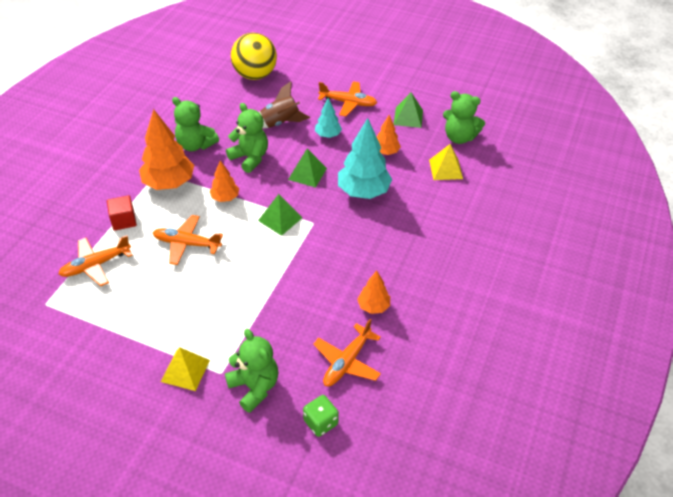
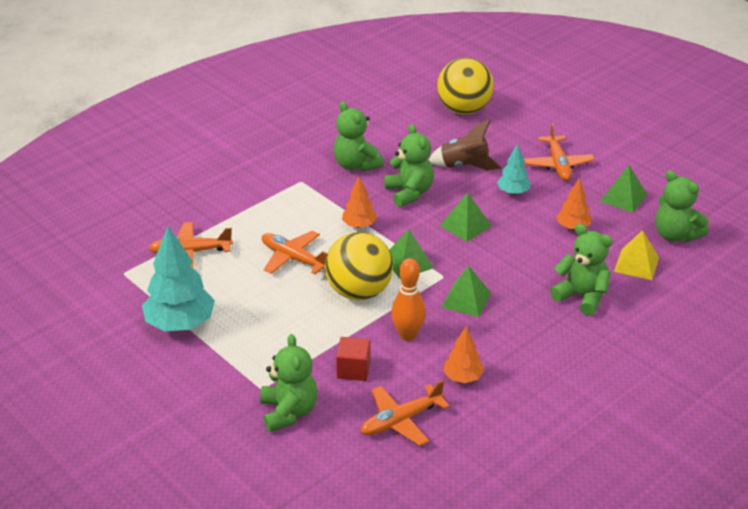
camera: 25 degrees right, 10 degrees down
red cube [107,195,137,231] -> red cube moved to [336,337,371,381]
orange tree [139,109,194,190] -> none
yellow pyramid [161,347,210,391] -> none
green dice [303,395,339,437] -> none
orange plane [318,81,377,116] -> orange plane turned 45 degrees clockwise [524,123,595,181]
turquoise tree [338,118,392,199] -> turquoise tree moved to [142,226,215,331]
none -> yellow ball [325,232,393,300]
none -> orange bowling pin [391,258,426,341]
none -> green pyramid [442,265,491,317]
none -> green teddy bear [550,224,613,316]

